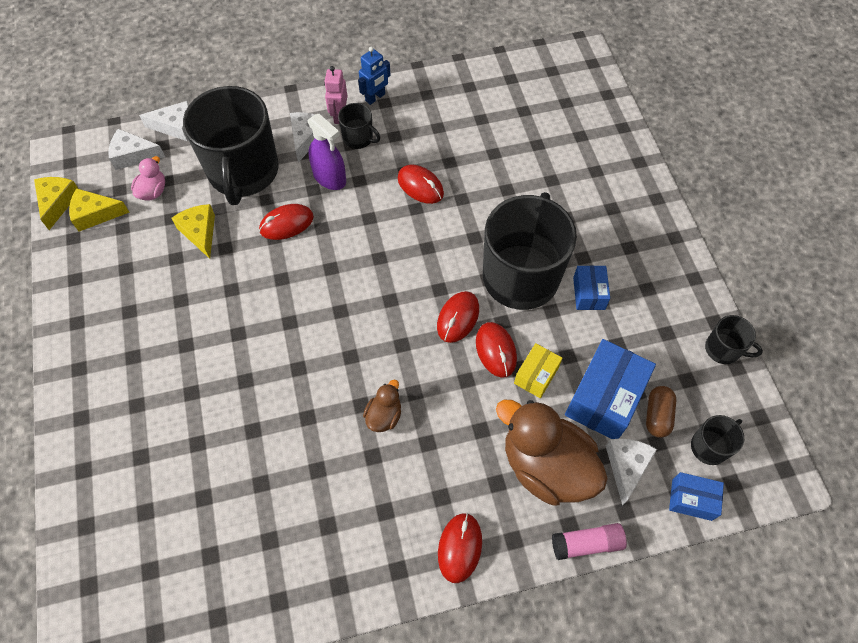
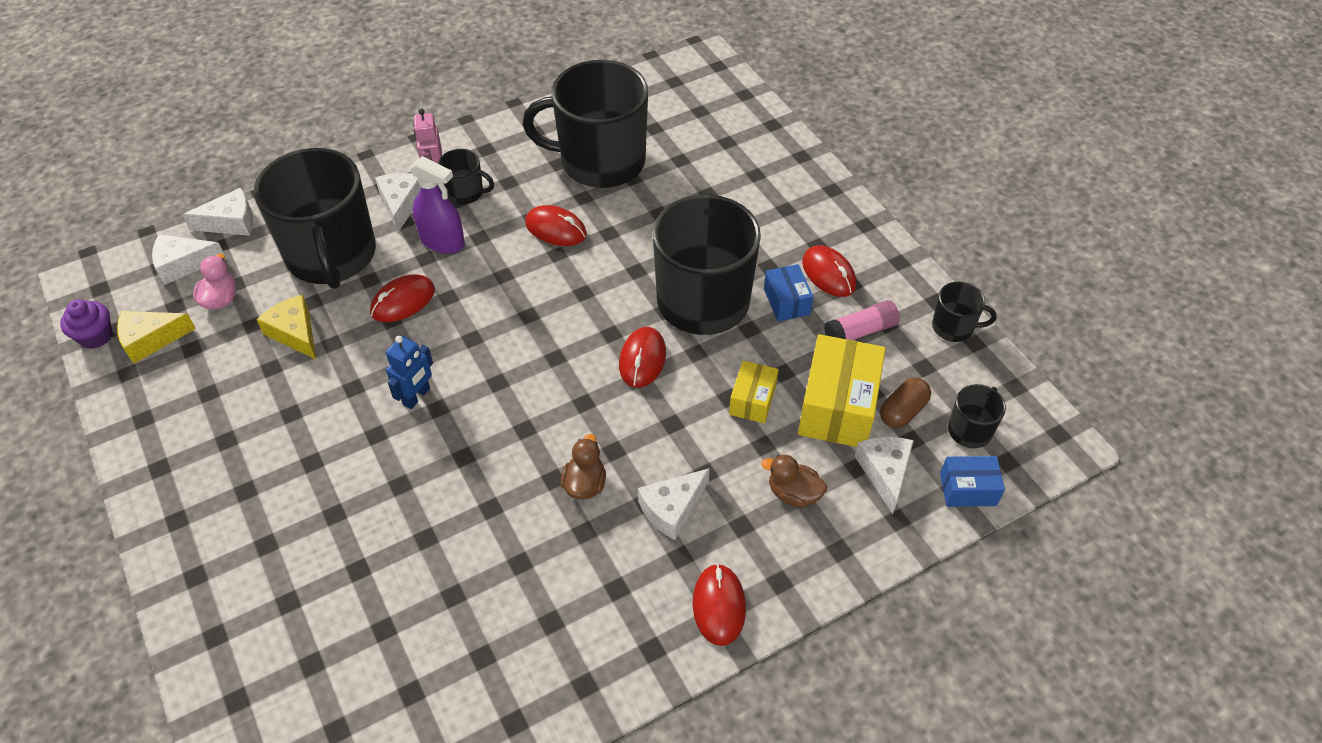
camera: 15 degrees left, 10 degrees down
yellow cheese [34,177,79,230] -> purple cupcake [60,299,113,349]
blue robot [358,47,391,105] -> blue robot moved to [386,336,433,409]
red mouse [476,322,517,378] -> red mouse moved to [802,245,856,297]
brown duck [496,400,608,506] -> brown duck [761,455,827,508], size x0.46
pink glue stick [552,523,627,560] -> pink glue stick moved to [824,300,900,340]
blue box [565,339,656,439] -> yellow box [798,334,886,447]
brown capsule [646,386,676,438] -> brown capsule turned 45 degrees clockwise [880,378,931,428]
none -> black mug [522,60,648,188]
none -> white cheese [638,468,710,540]

